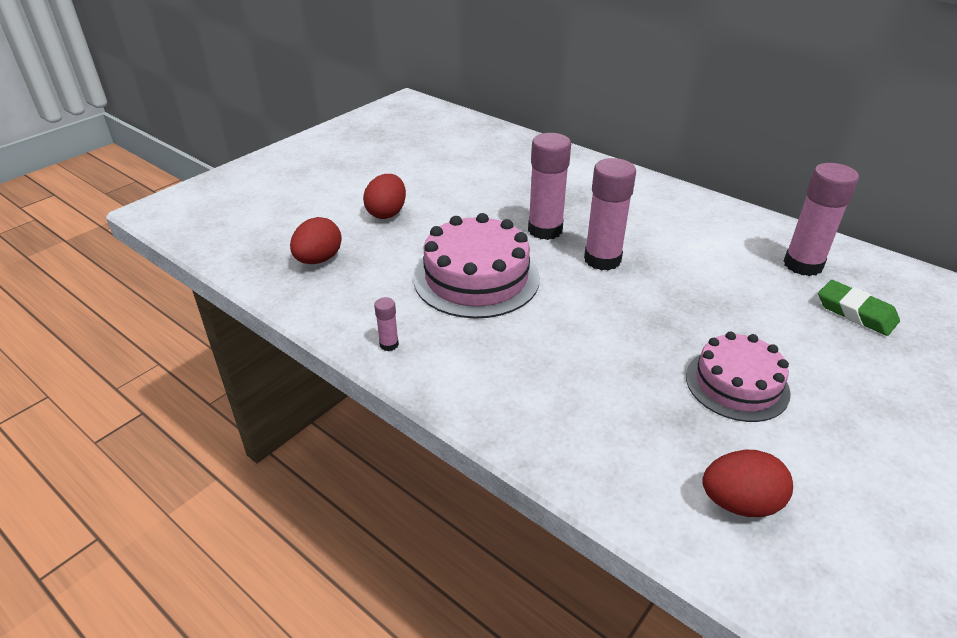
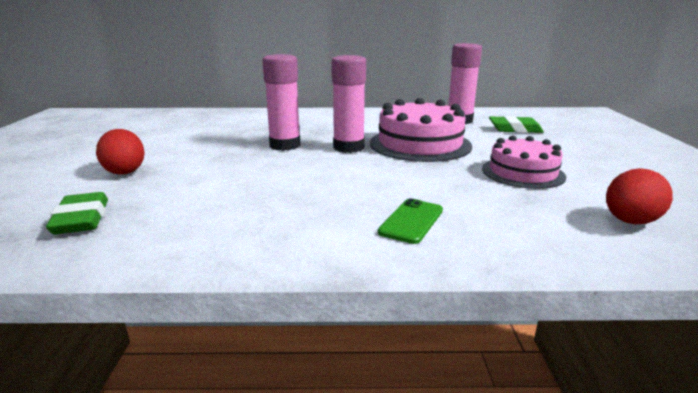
camera: 40 degrees left, 15 degrees down
red egg [290,217,342,264] -> green eraser [46,192,108,234]
pink glue stick [374,297,399,351] -> none
pink cake [414,213,540,319] -> pink cake moved to [370,98,472,162]
none -> green phone [378,198,443,244]

